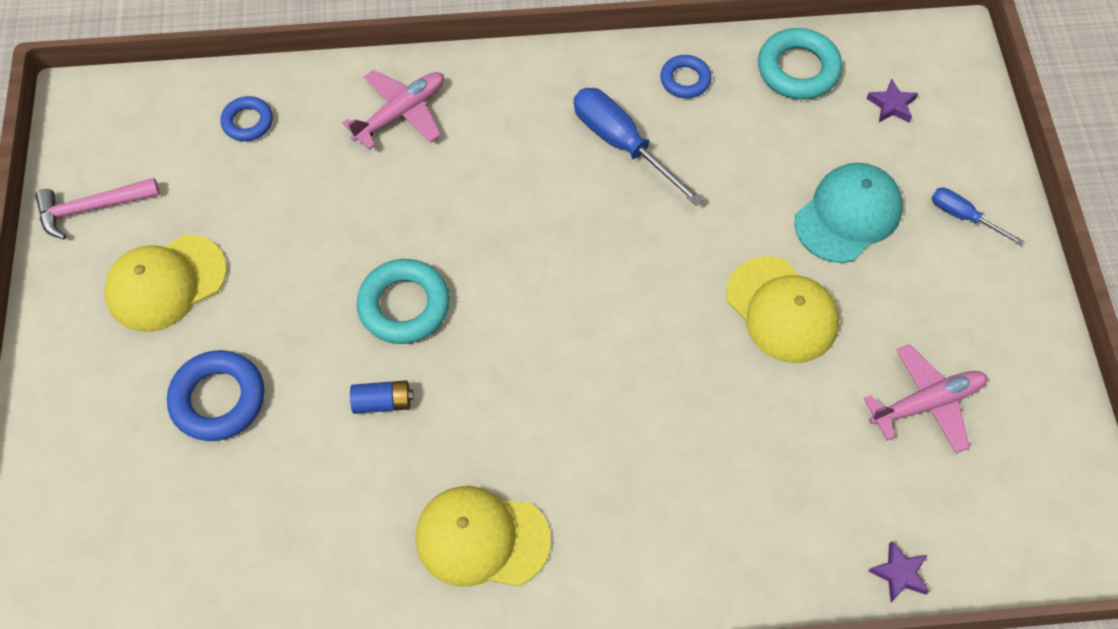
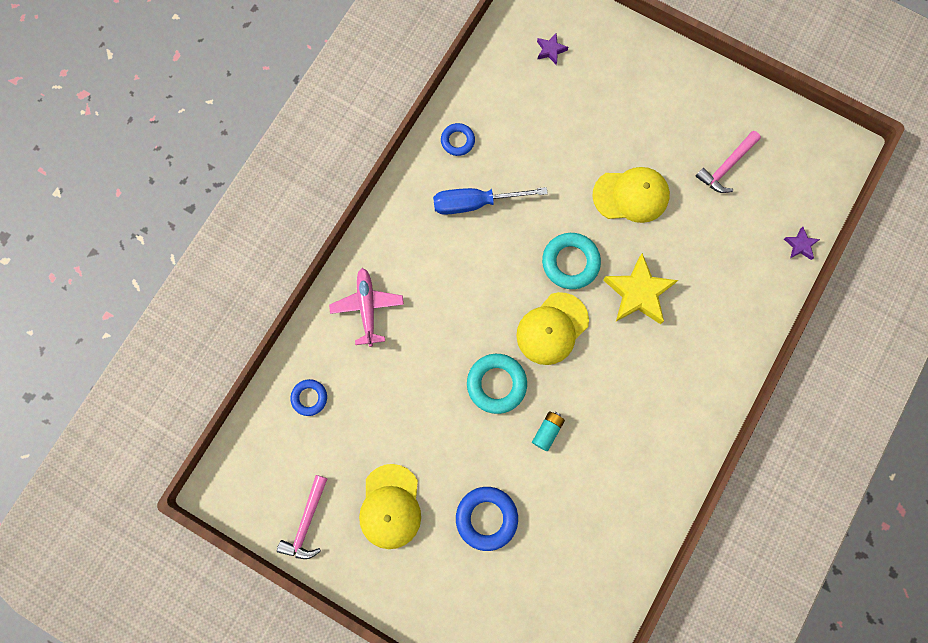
camera: 55 degrees left, 15 degrees up
blue battery [350,380,414,414] -> turquoise battery [532,411,565,451]
yellow cap [416,486,551,587] -> yellow cap moved to [516,292,589,365]
turquoise ring [758,28,842,100] -> turquoise ring moved to [542,233,601,289]
turquoise cap [794,163,903,263] -> none
pink plane [864,344,987,454] -> pink hammer [696,131,761,193]
blue screwdriver [931,188,1024,245] -> none
none -> yellow star [603,253,678,324]

